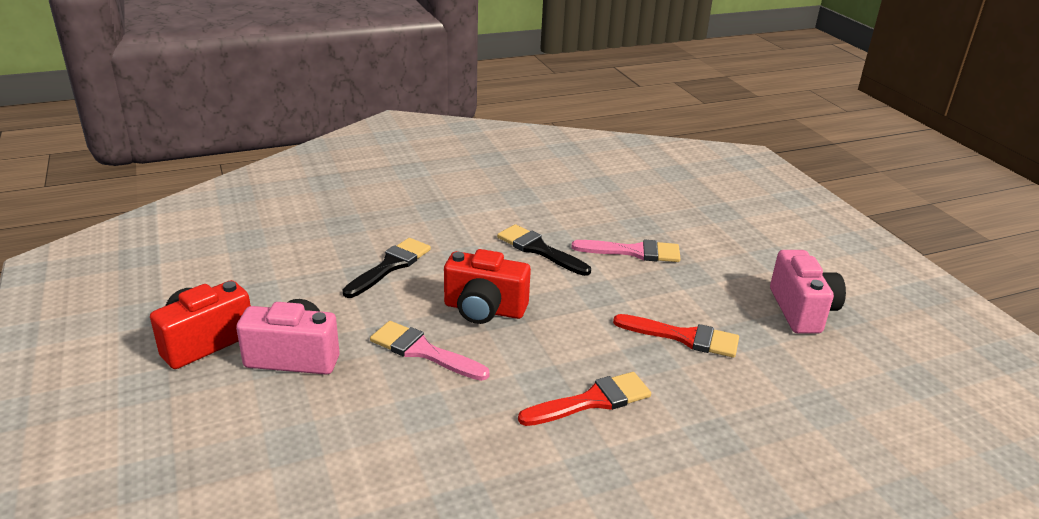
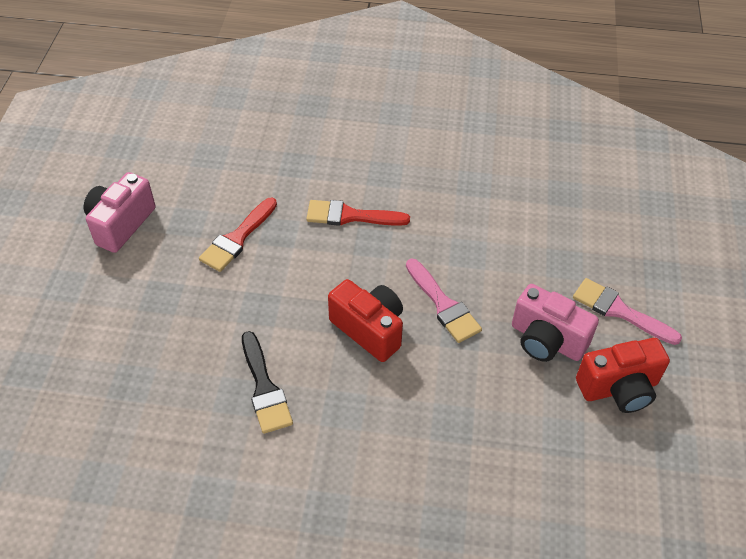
camera: 150 degrees left, 20 degrees up
black brush [343,238,431,298] -> none
pink brush [571,240,681,262] -> pink brush moved to [573,278,682,345]
red brush [613,314,739,358] -> red brush turned 105 degrees counterclockwise [199,198,277,272]

